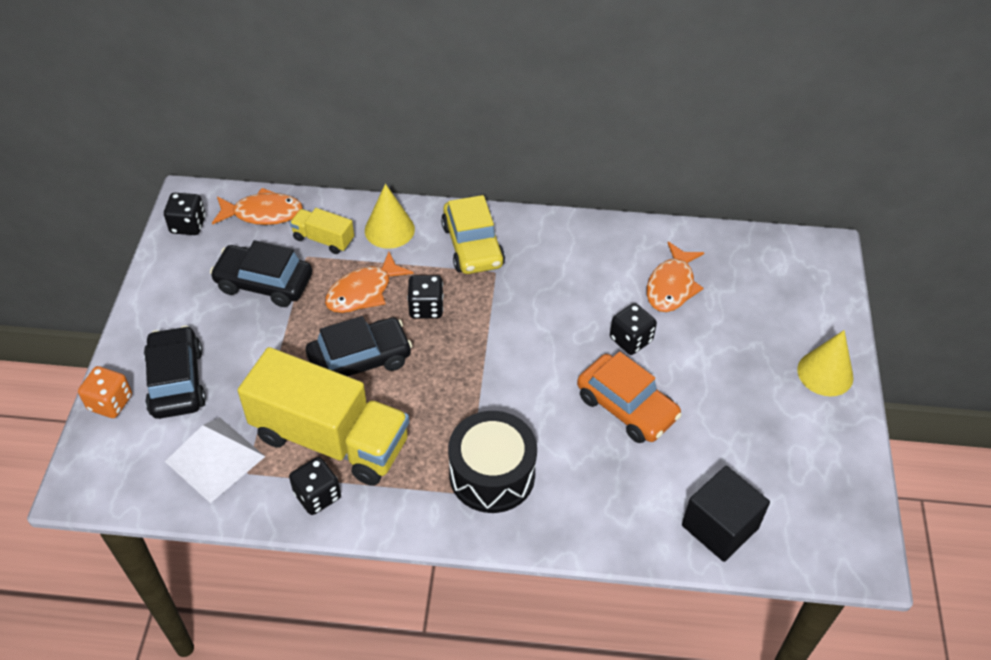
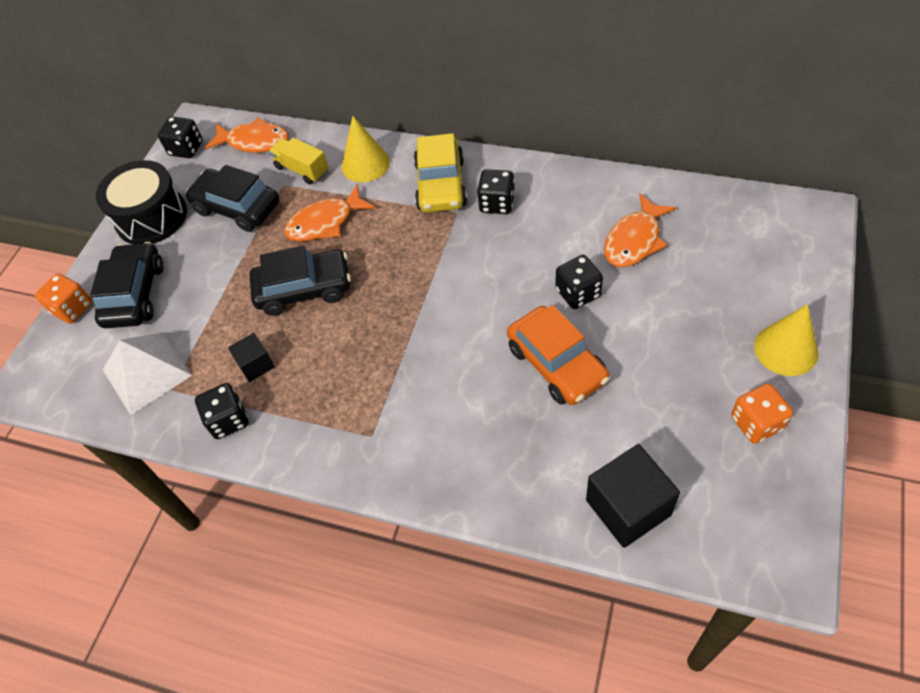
camera: 20 degrees right, 5 degrees up
yellow truck [238,347,409,486] -> black cube [228,333,275,382]
black dice [407,275,444,319] -> black dice moved to [477,169,515,214]
black drum [448,411,537,513] -> black drum moved to [96,160,187,244]
none -> orange dice [731,383,793,444]

